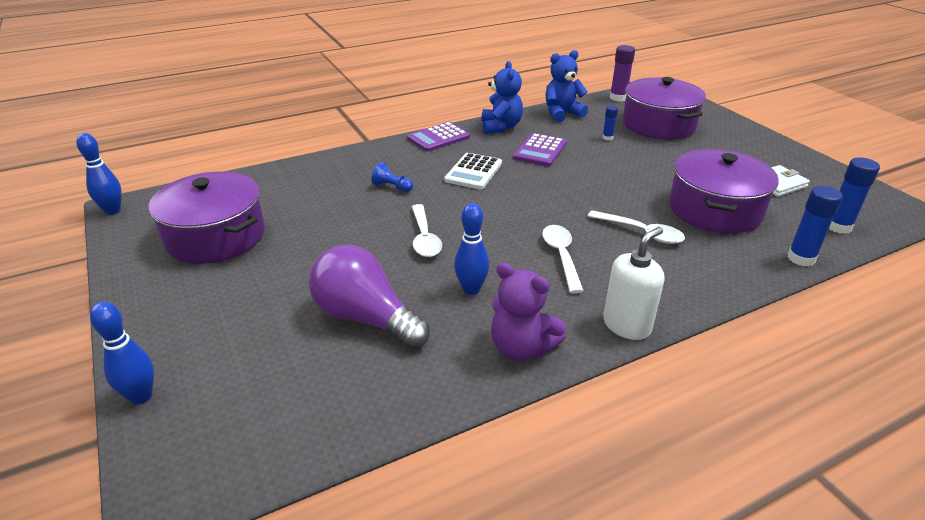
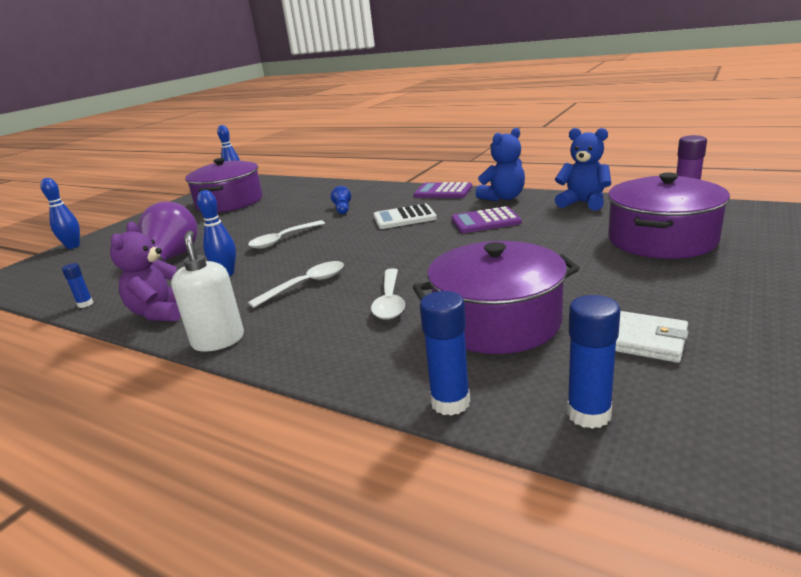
camera: 60 degrees right, 10 degrees down
blue glue stick [602,106,618,141] -> blue glue stick moved to [62,263,93,308]
white soap dispenser [603,227,664,340] -> white soap dispenser turned 120 degrees counterclockwise [171,231,244,352]

